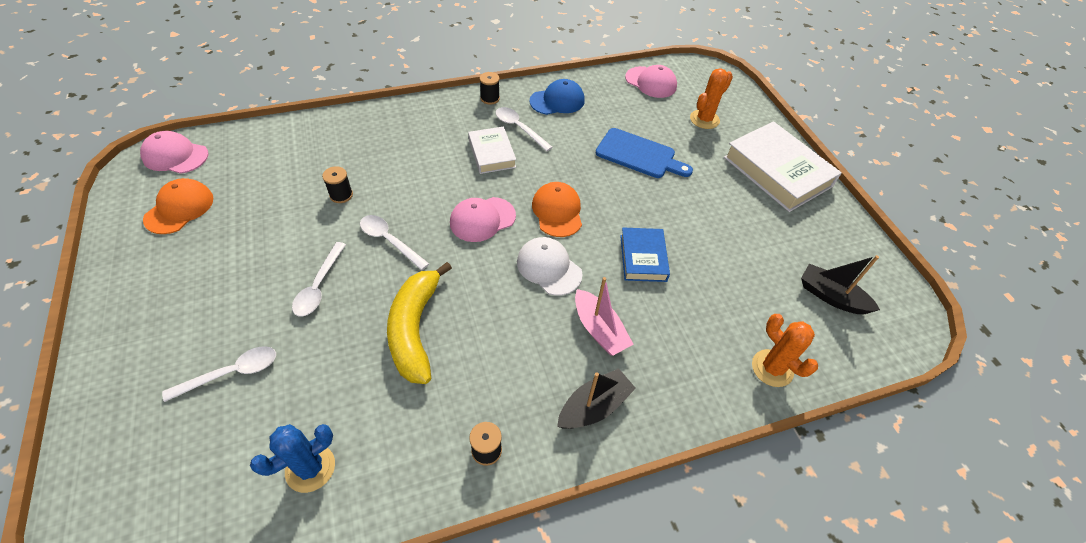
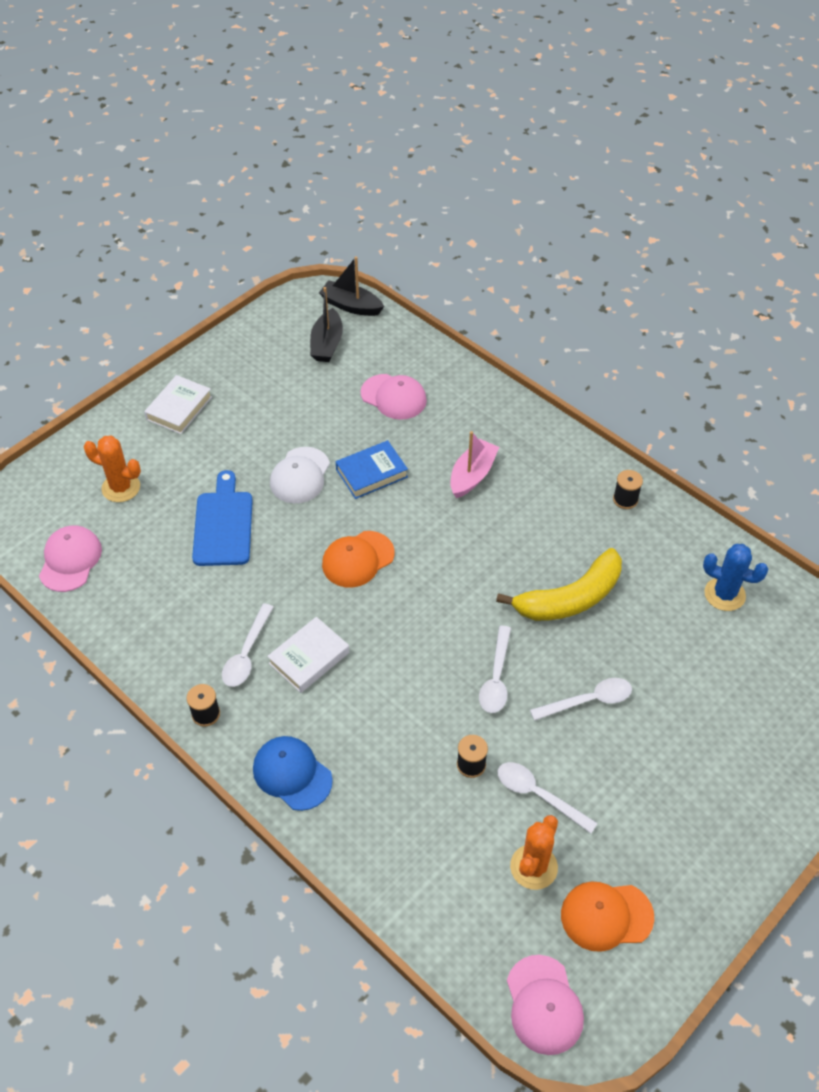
camera: 115 degrees left, 0 degrees up
white spoon [162,346,276,402] -> white spoon moved to [498,762,598,833]
pink cap [450,197,516,242] -> pink cap moved to [361,374,427,420]
white cap [517,237,583,296] -> white cap moved to [270,447,330,503]
blue cap [530,79,585,115] -> blue cap moved to [253,736,333,811]
black boat [557,368,636,429] -> black boat moved to [319,256,384,316]
white book [724,121,842,212] -> white book [144,375,212,434], size x0.57
orange cactus [752,314,818,387] -> orange cactus moved to [510,815,558,890]

